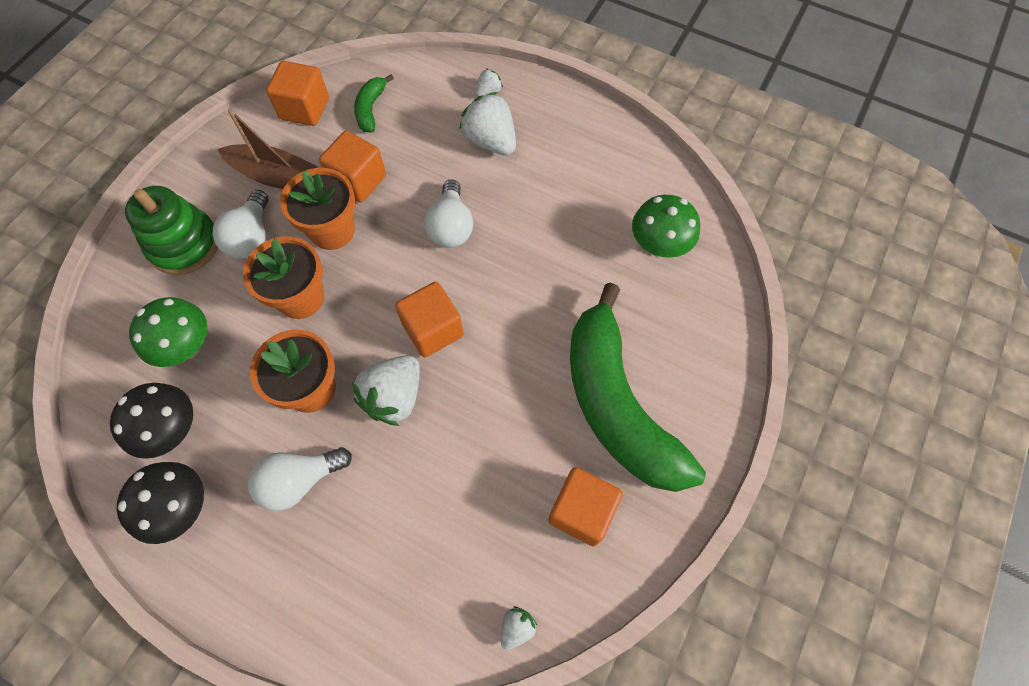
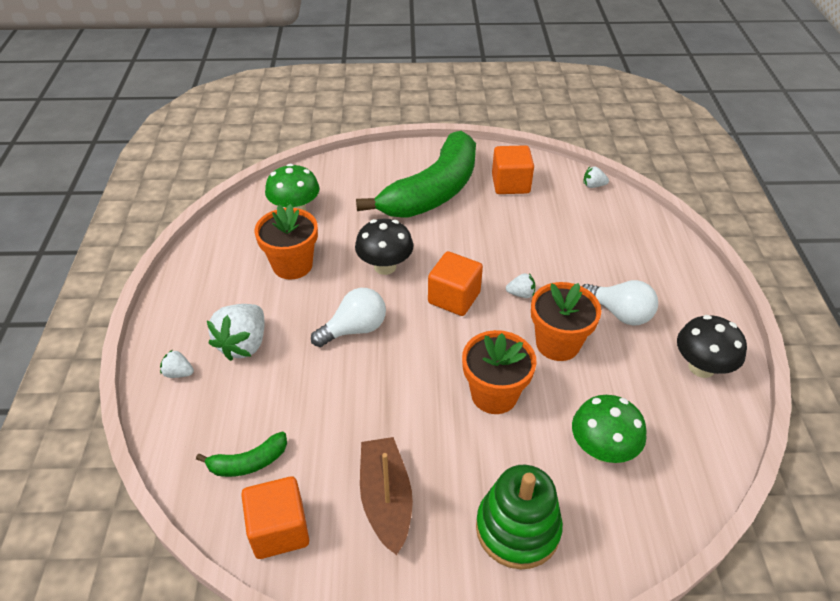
camera: 120 degrees left, 20 degrees down
black mushroom [110,383,193,459] -> black mushroom moved to [355,219,414,275]
white light bulb [213,190,268,259] -> none
orange flower pot [280,168,355,250] -> orange flower pot moved to [254,204,318,280]
orange cube [319,131,386,203] -> none
white strawberry [352,355,420,426] -> white strawberry [506,273,536,298], size x0.49

